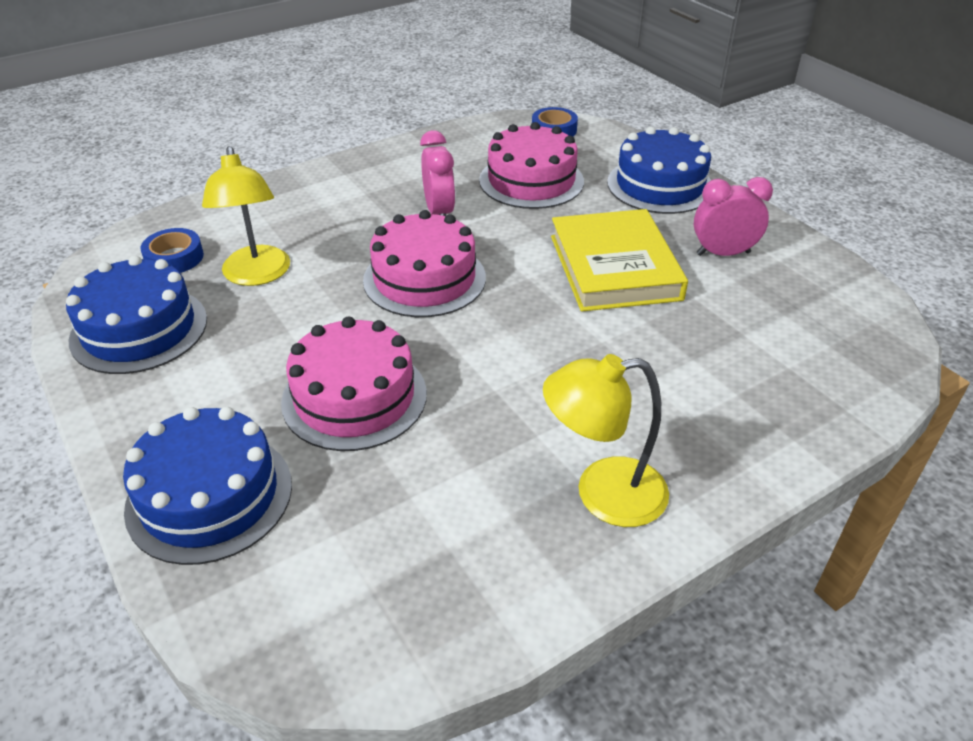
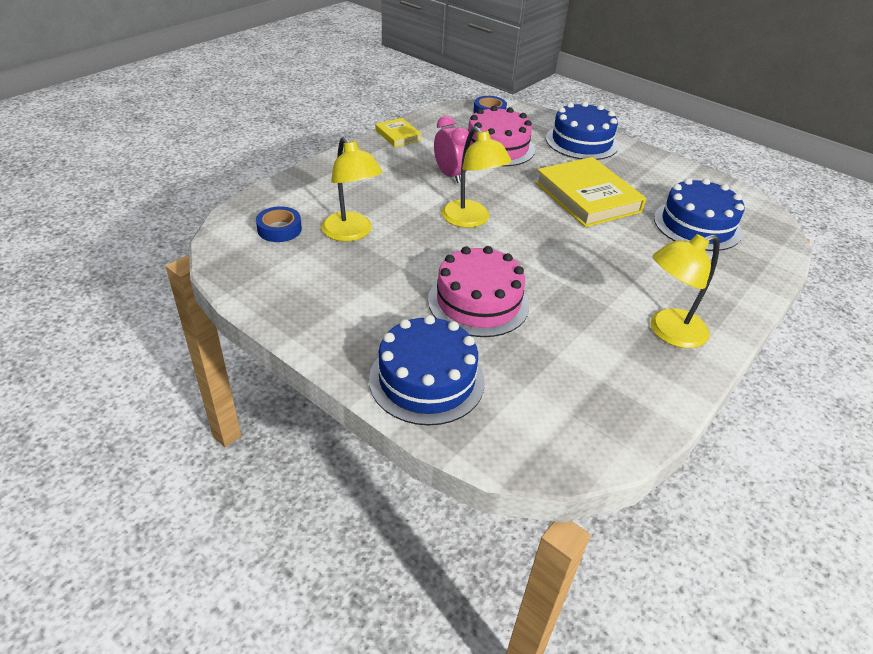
camera: 20 degrees left, 0 degrees up
blue cake [66,255,207,374] -> blue cake moved to [654,178,745,251]
pink cake [363,210,486,317] -> yellow lamp [441,126,512,228]
pink clock [694,177,773,256] -> none
none -> yellow book [375,118,422,147]

